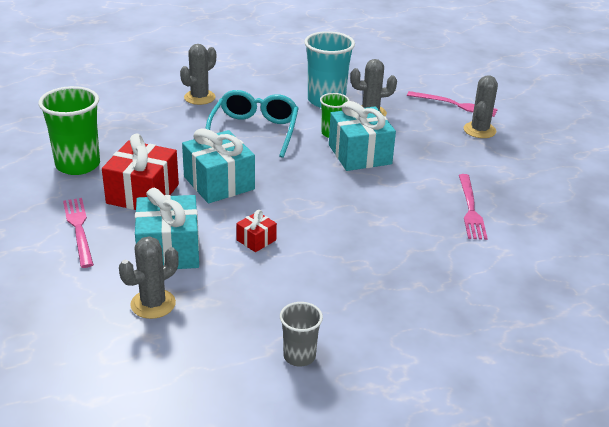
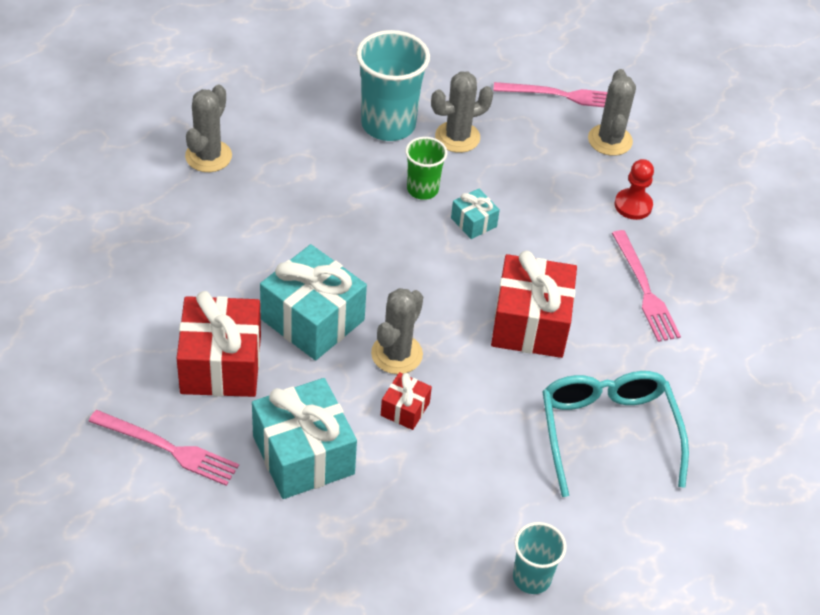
camera: 20 degrees left, 15 degrees up
green cup [38,86,100,175] -> none
pink fork [63,198,94,268] -> pink fork turned 150 degrees clockwise [88,410,239,486]
grey cactus [119,236,179,319] -> grey cactus moved to [371,288,423,374]
turquoise glasses [206,90,299,158] -> turquoise glasses moved to [542,371,689,497]
grey cup [280,302,323,366] -> turquoise cup [513,522,567,594]
turquoise gift [329,101,396,171] -> turquoise gift [451,189,500,239], size x0.48
none -> red gift [491,251,577,358]
none -> red pawn [615,159,654,220]

